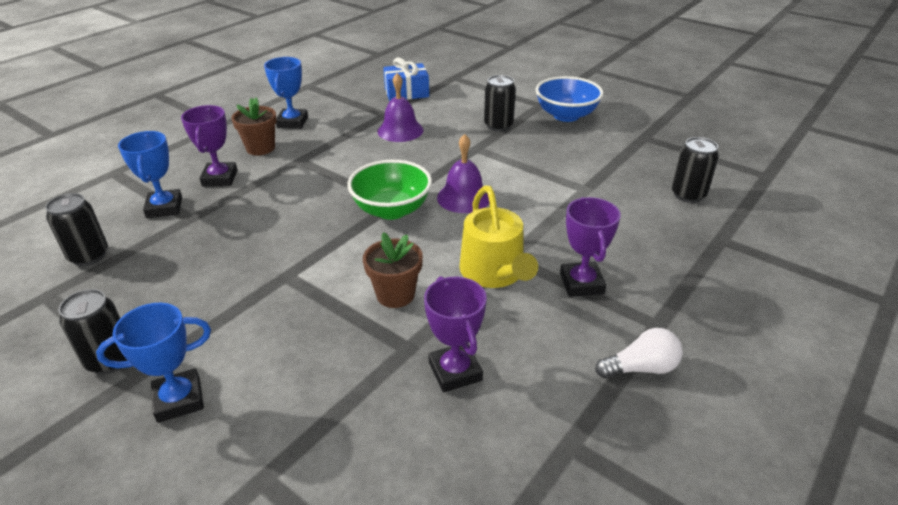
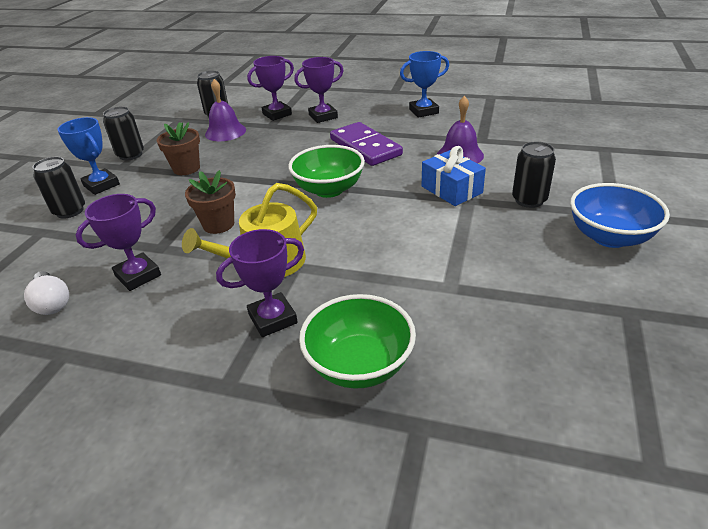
camera: 70 degrees right, 0 degrees up
blue trophy [118,131,182,218] -> purple trophy [247,56,294,121]
brown flower pot [231,97,277,155] -> brown flower pot moved to [157,122,200,175]
blue gift [383,57,429,101] -> blue gift moved to [422,146,486,206]
purple bell [437,134,489,213] -> purple bell moved to [205,79,246,141]
white light bulb [595,328,683,379] -> white light bulb moved to [24,271,69,315]
black can [671,137,719,203] -> black can moved to [33,157,85,219]
none -> green bowl [299,294,416,389]
none -> purple domino [330,122,403,166]

